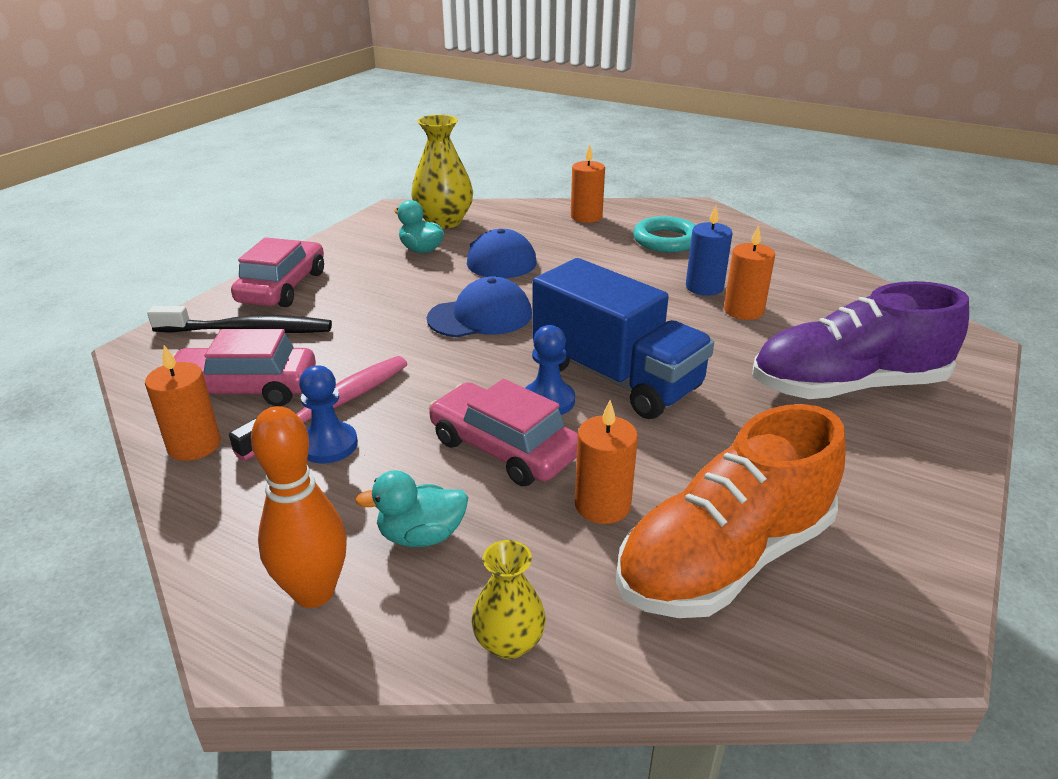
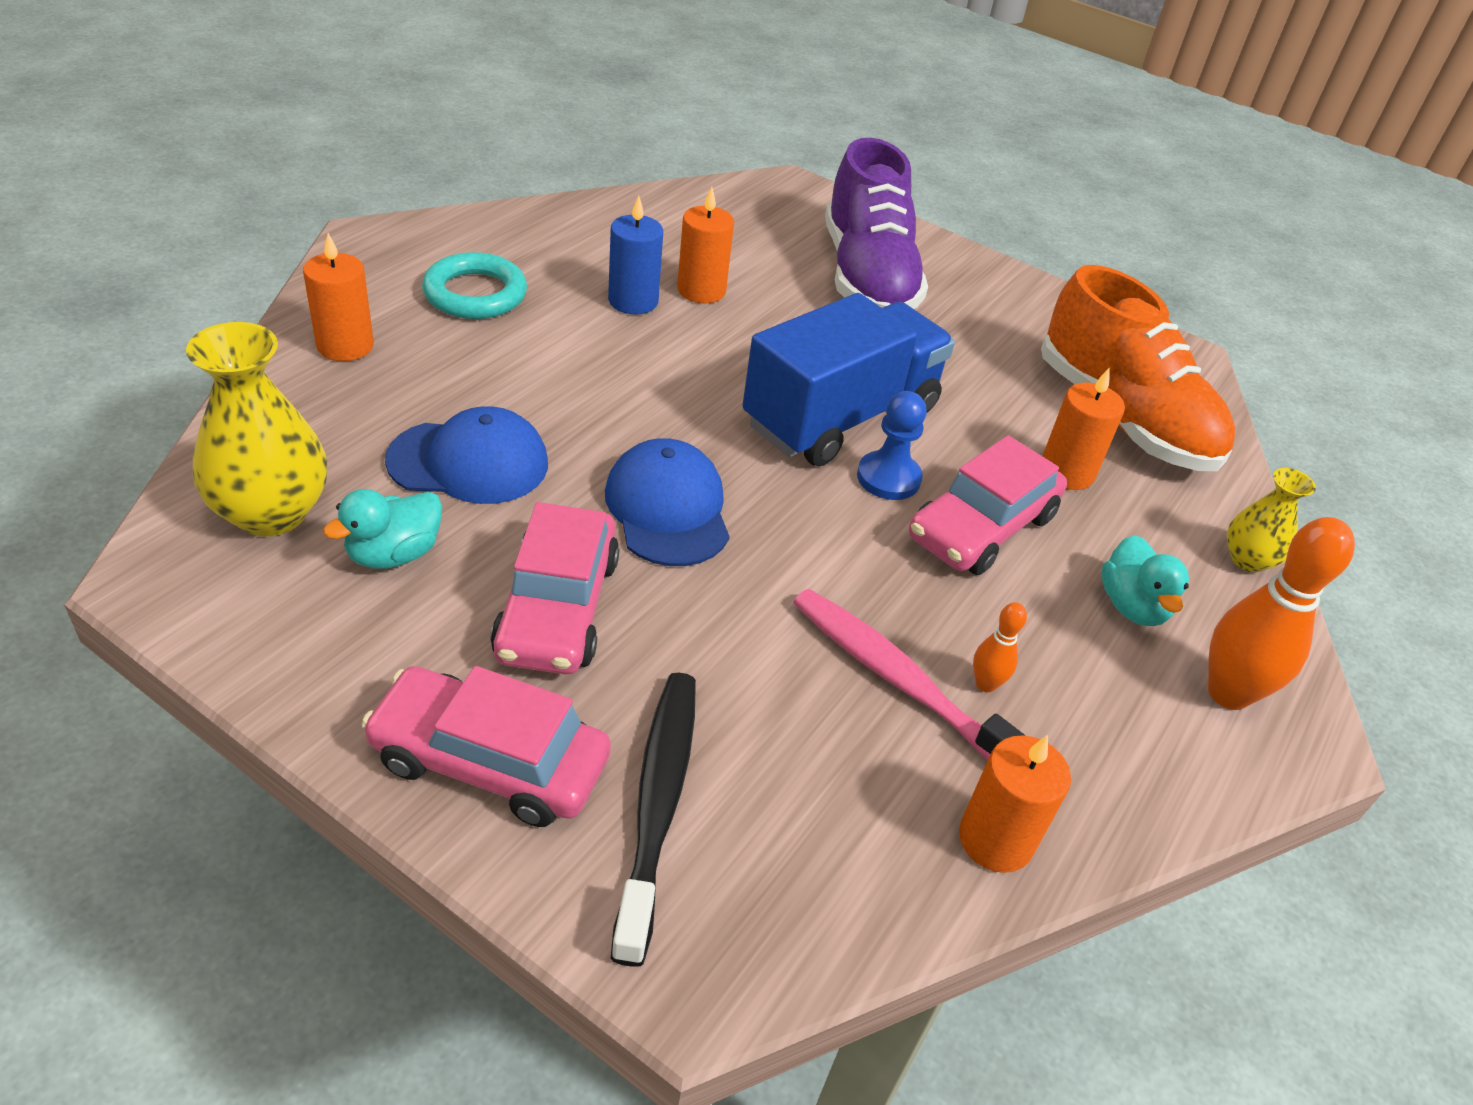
camera: 90 degrees left, 10 degrees up
pink car [172,329,316,406] -> pink car moved to [491,502,619,674]
blue pawn [299,365,358,464] -> orange bowling pin [973,602,1027,693]

